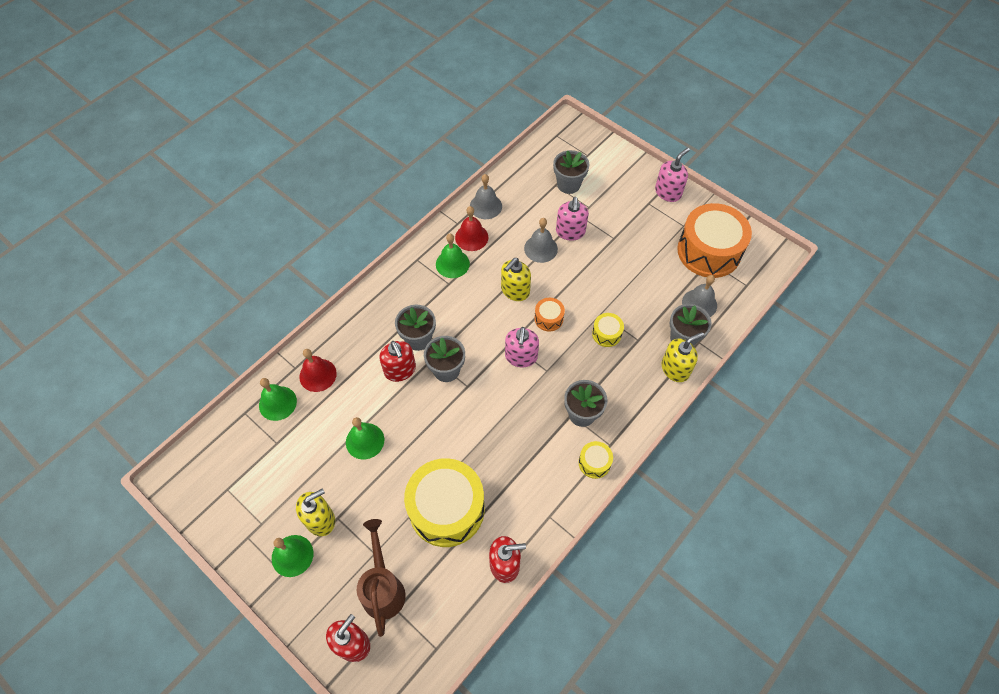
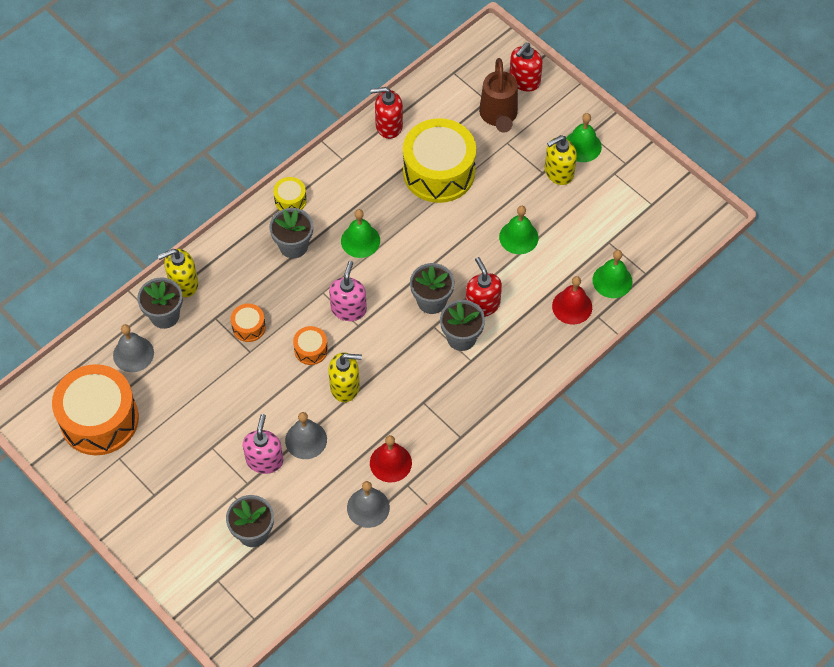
camera: 175 degrees left, 0 degrees up
green bell [436,234,470,278] -> green bell moved to [341,209,380,258]
yellow soap dispenser [501,258,531,301] -> yellow soap dispenser turned 45 degrees clockwise [328,352,362,402]
yellow drum [592,313,624,347] -> orange drum [231,303,266,342]
pink soap dispenser [655,148,690,202] -> none

